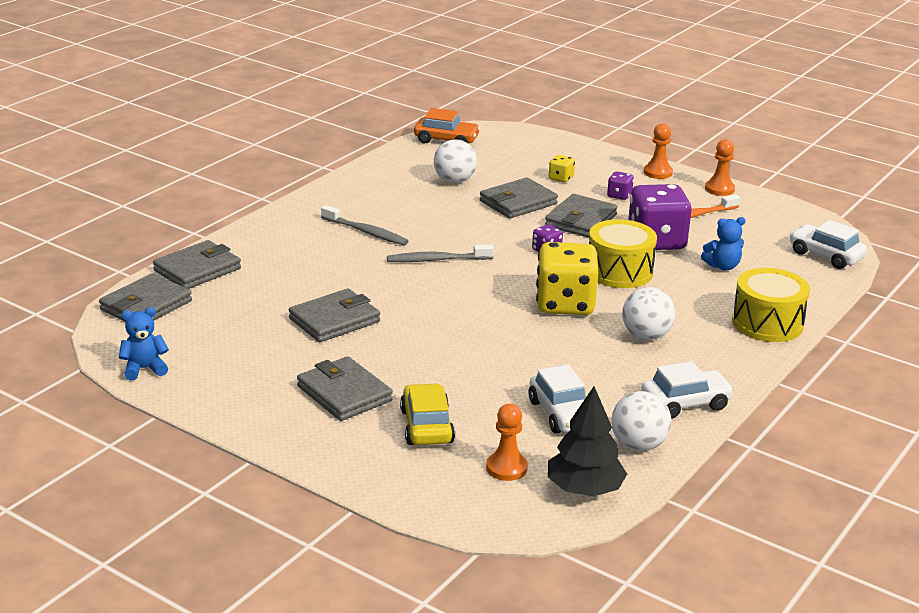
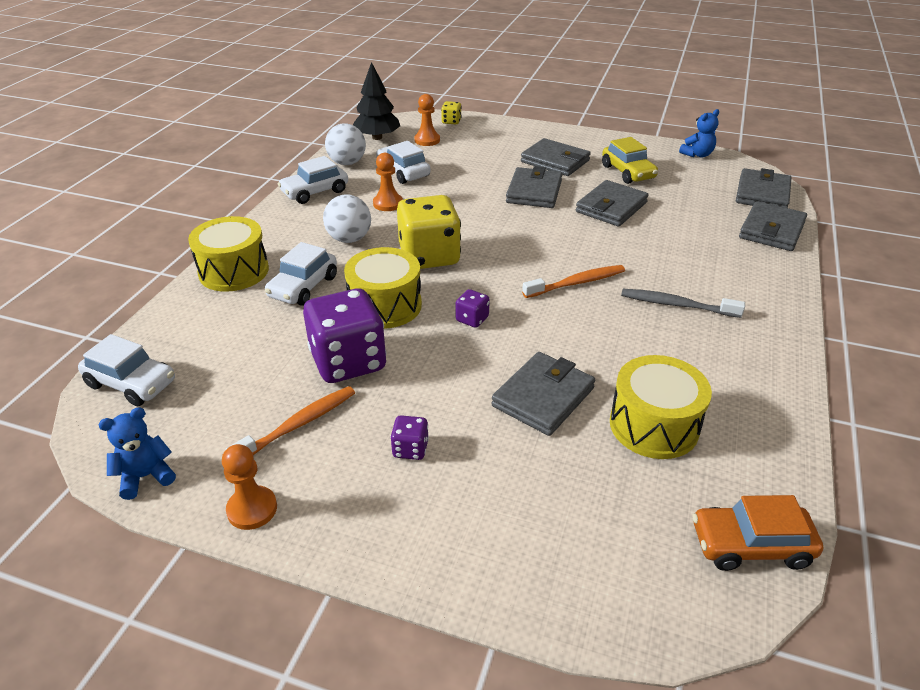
camera: 165 degrees right, 10 degrees up
grey toothbrush [387,244,494,262] -> orange toothbrush [522,265,625,298]
yellow car [400,383,455,445] -> yellow car moved to [602,137,658,184]
white ball [434,139,477,183] -> yellow drum [610,355,712,459]
grey wallet [545,194,617,238] -> grey wallet moved to [506,166,562,208]
yellow dice [549,155,575,182] -> yellow dice moved to [441,101,462,124]
orange pawn [644,123,673,179] -> orange pawn moved to [373,153,403,211]
blue teddy bear [701,217,745,270] -> blue teddy bear moved to [98,407,176,500]
none -> white car [265,242,337,306]

